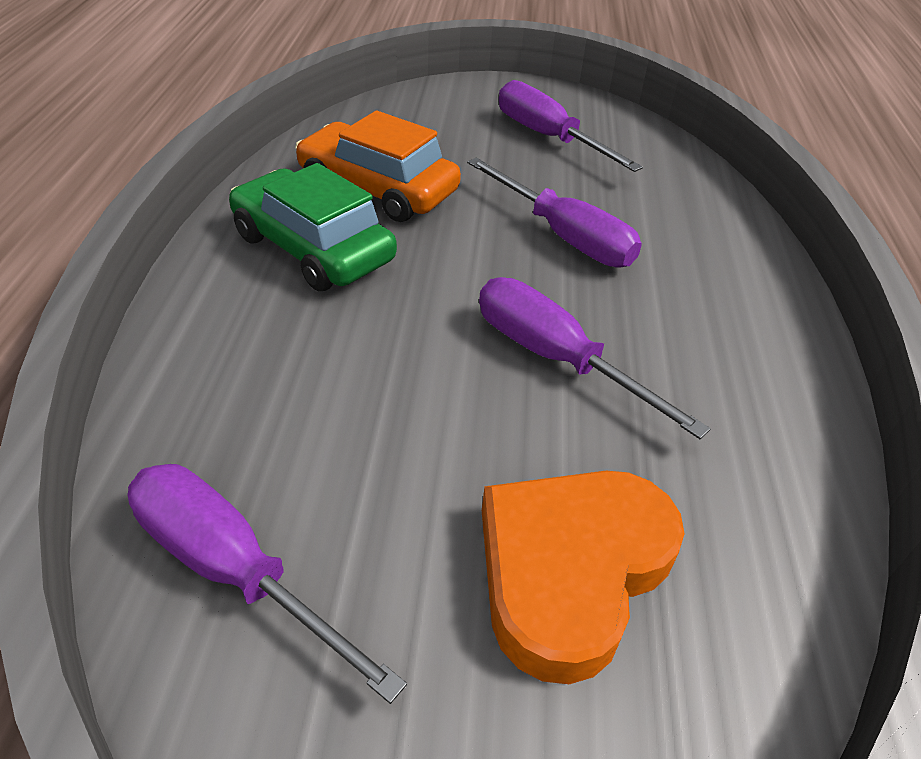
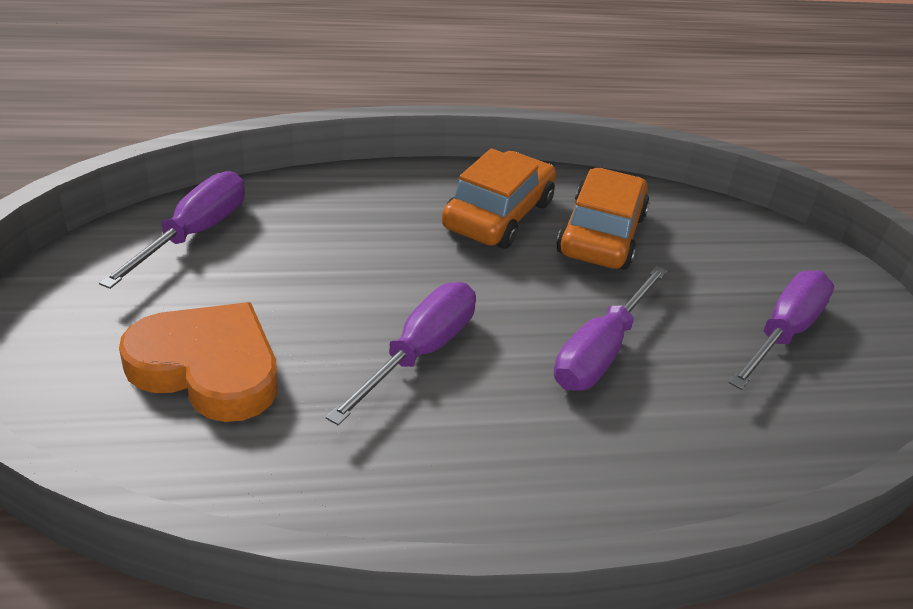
camera: 75 degrees right, 5 degrees down
green car [229,163,397,291] -> orange car [442,148,556,249]

